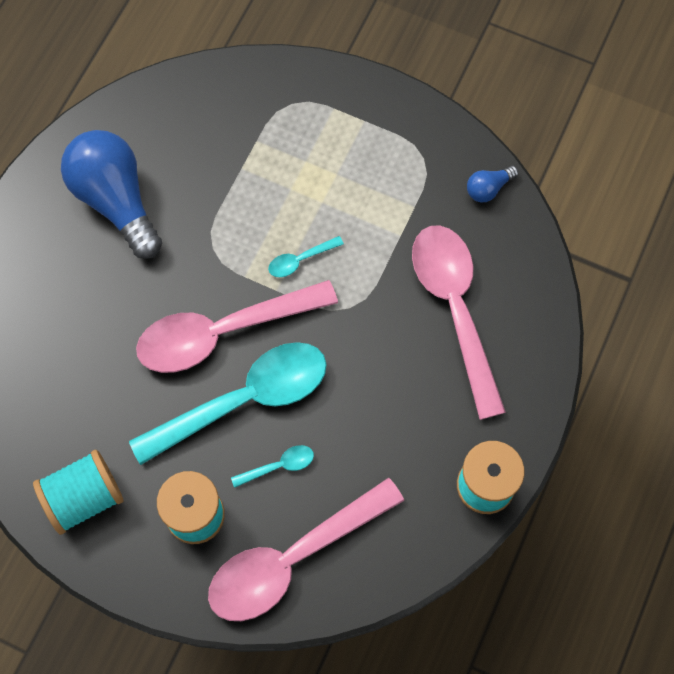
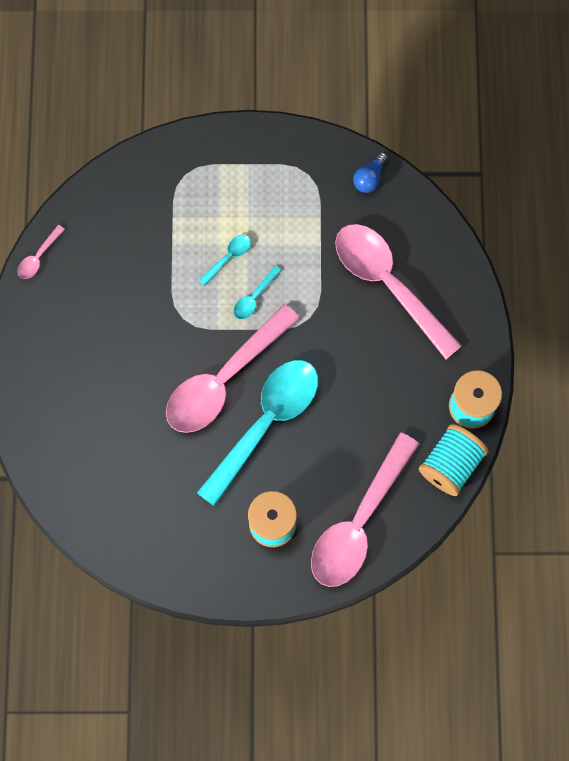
camera: 25 degrees left, 5 degrees up
turquoise spool [33,450,123,535] -> turquoise spool moved to [419,424,489,496]
blue light bulb [61,130,162,259] -> none
turquoise spoon [231,445,314,488] -> turquoise spoon moved to [199,235,251,286]
none -> pink spoon [17,225,65,279]

